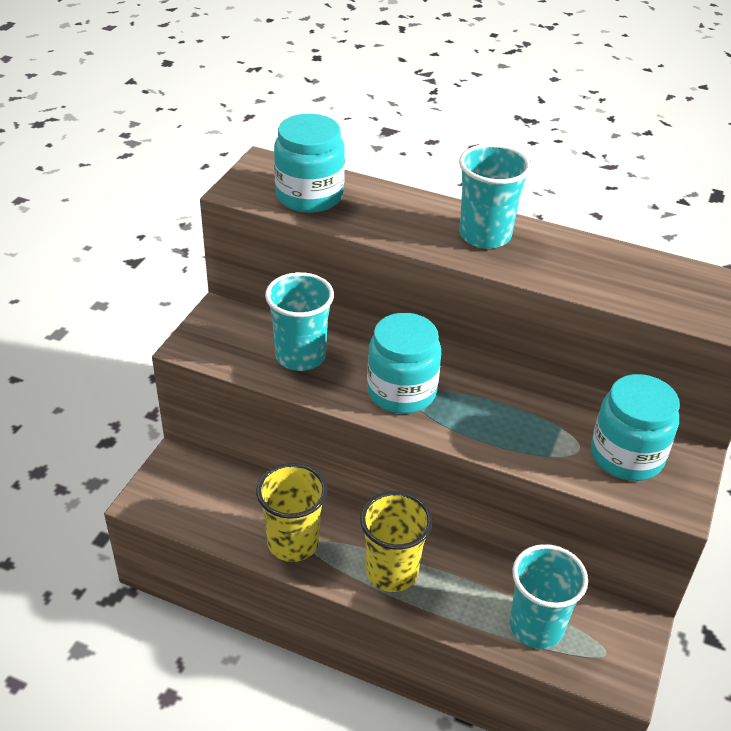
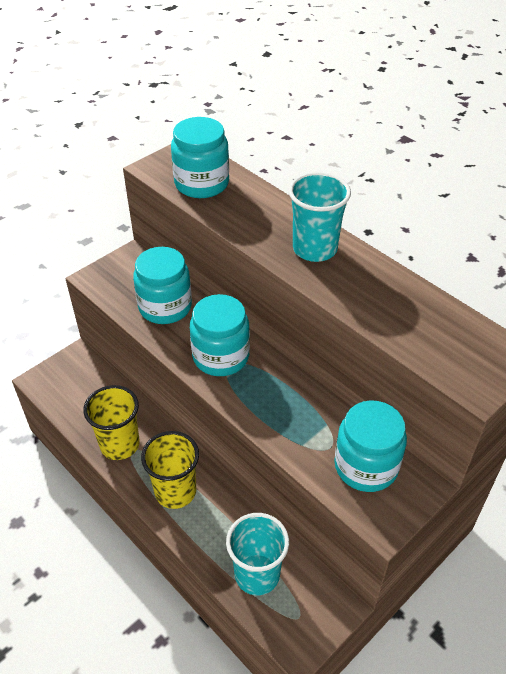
camera: 25 degrees right, 5 degrees up
turquoise cup [265,272,334,371] -> turquoise jar [133,247,192,324]

